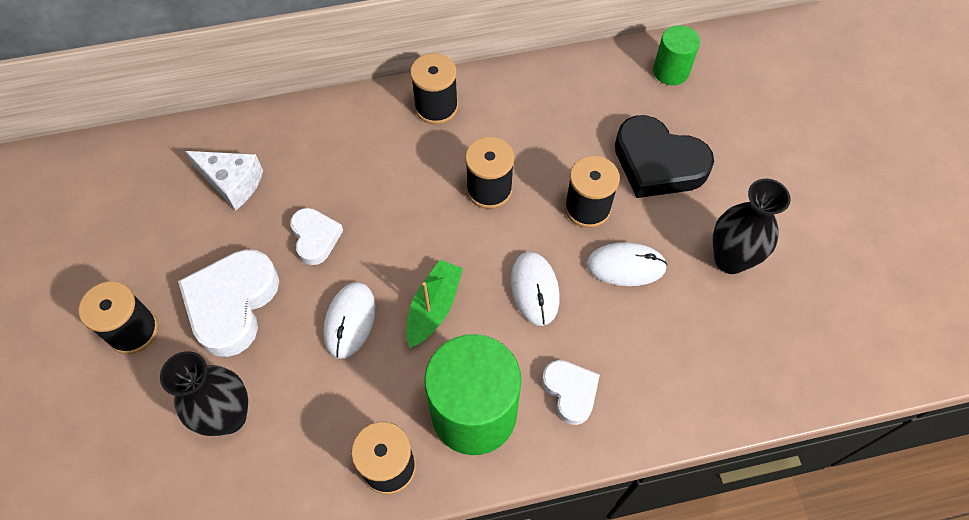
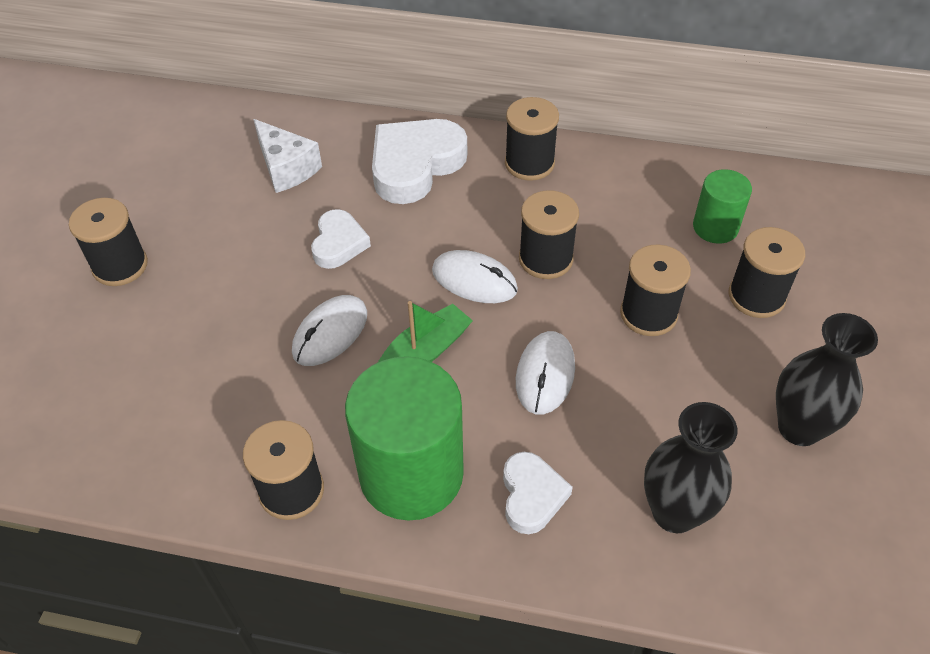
camera: 25 degrees right, 10 degrees down
black vase [160,351,248,436] -> black vase moved to [644,402,737,533]
white heart [178,249,279,357] -> white heart moved to [372,119,467,204]
white mouse [586,242,667,286] -> white mouse moved to [432,250,518,303]
black heart [615,115,714,198] -> black spool [728,227,805,318]
green cylinder [653,25,700,85] -> green cylinder moved to [693,169,752,244]

